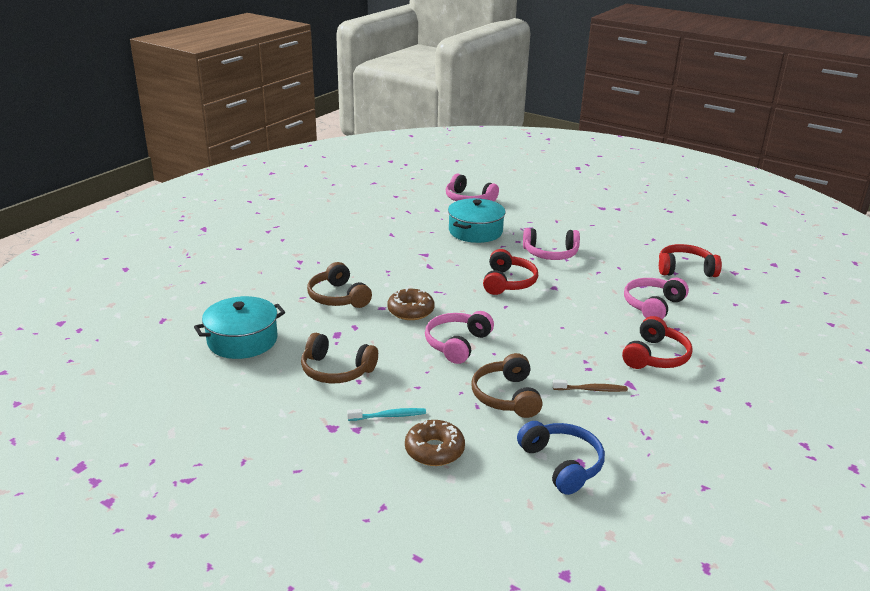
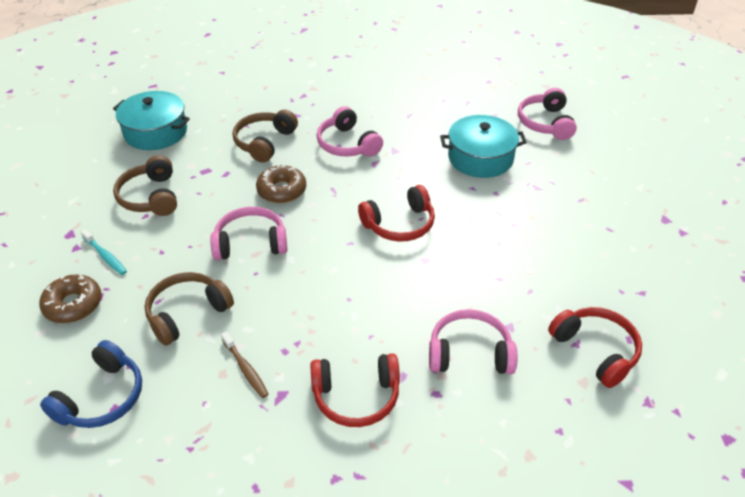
camera: 55 degrees right, 15 degrees up
pink headphones [523,228,580,260] -> pink headphones moved to [317,106,383,157]

